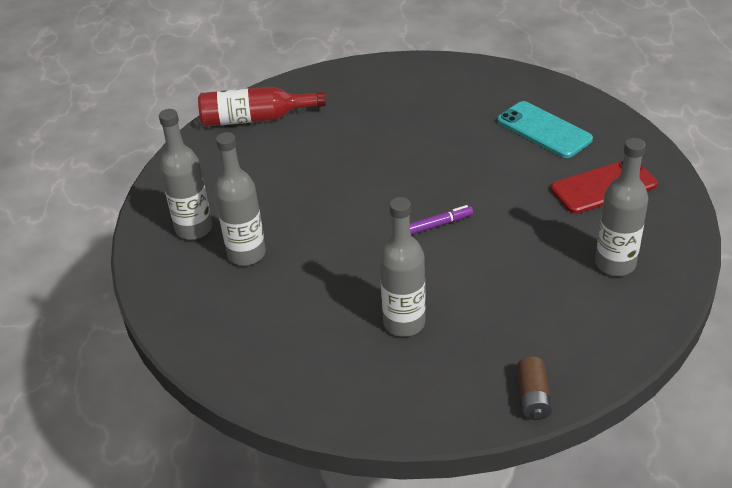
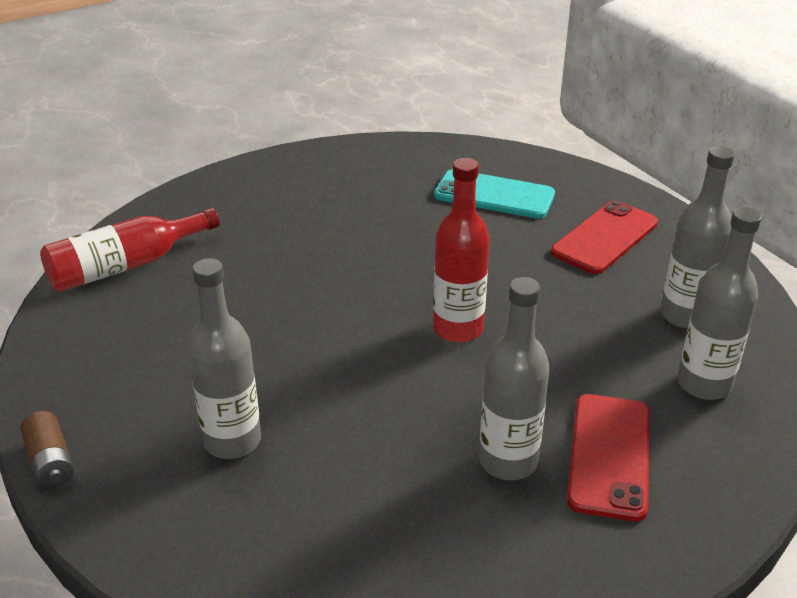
camera: 30 degrees left, 5 degrees down
grey bottle [159,109,212,240] -> grey bottle moved to [677,207,762,400]
purple marker [410,205,473,235] -> red bottle [433,158,490,342]
brown battery [517,356,552,420] -> brown battery moved to [20,411,74,488]
none -> red phone [567,394,650,522]

